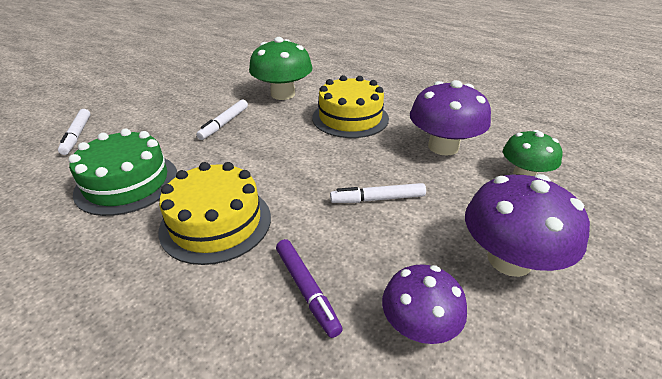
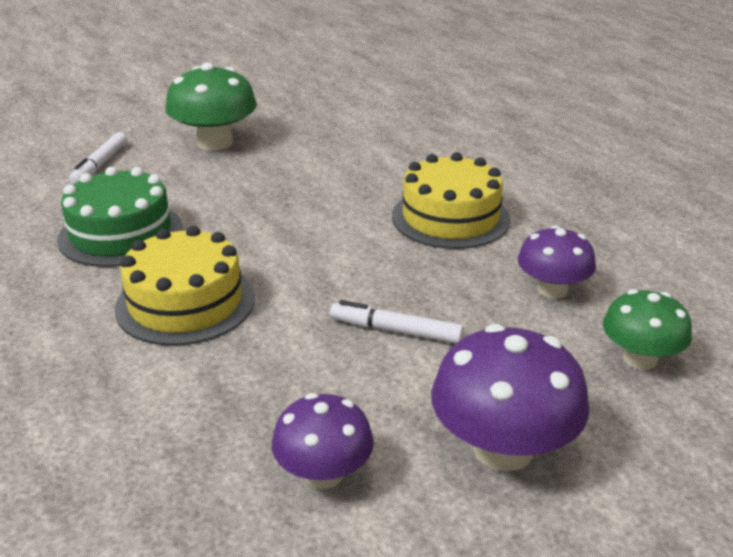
camera: 25 degrees right, 5 degrees down
white marker [196,100,248,140] -> none
green mushroom [249,37,313,100] -> green mushroom moved to [166,63,257,151]
purple marker [276,239,343,338] -> none
purple mushroom [410,80,491,156] -> purple mushroom [518,225,596,299], size x0.64

